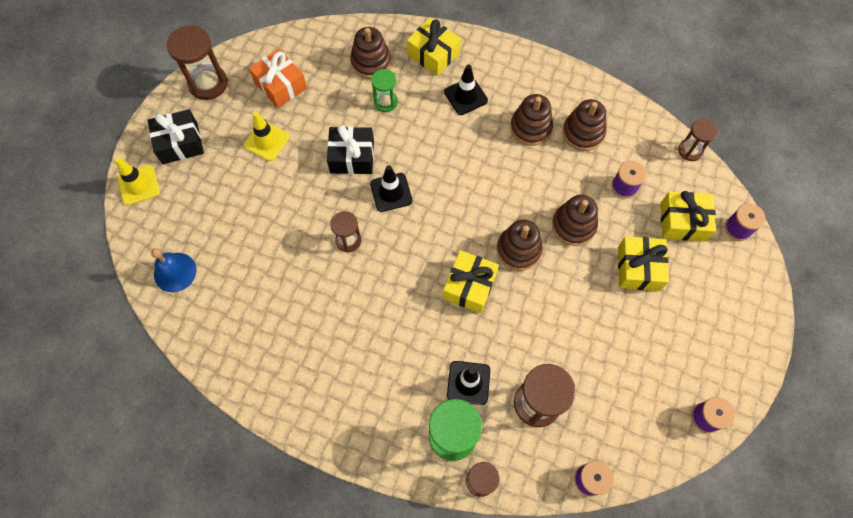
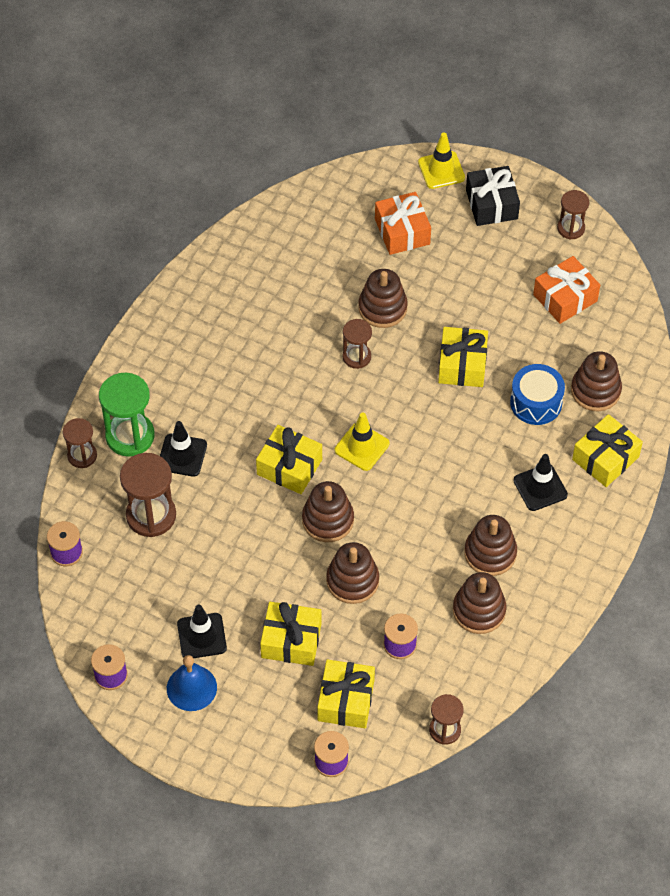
camera: 95 degrees right, 10 degrees down
blue bell [151,248,196,292] -> blue bell moved to [167,655,217,711]
brown hourglass [167,25,228,100] -> brown hourglass [557,190,589,239], size x0.60
yellow traffic cone [244,112,290,161] -> yellow traffic cone moved to [335,413,389,471]
black gift [327,125,374,174] -> yellow gift [438,327,488,387]
black traffic cone [370,165,412,212] -> black traffic cone moved to [177,605,227,658]
green hourglass [371,69,398,112] -> blue drum [510,364,565,425]
none -> brown stacking toy [359,269,408,328]
none -> orange gift [375,192,431,255]

